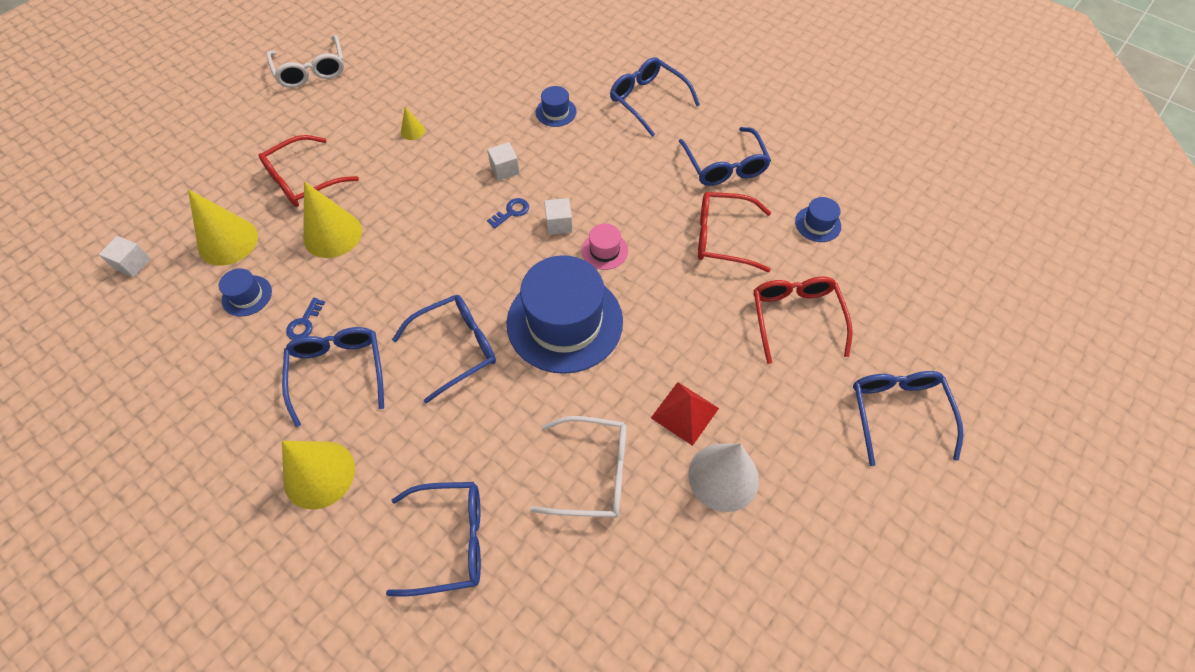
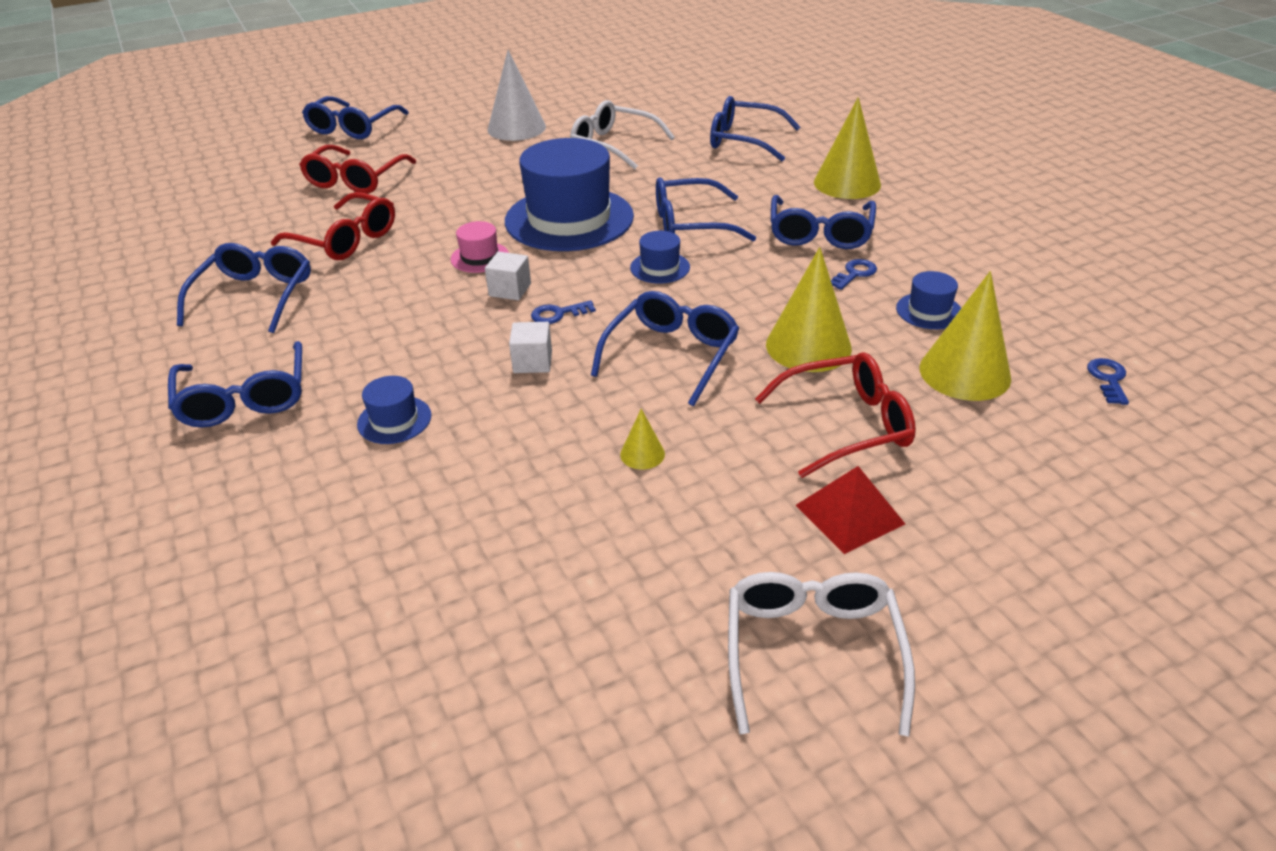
camera: 155 degrees left, 20 degrees down
white cube [99,236,151,277] -> blue key [1087,358,1129,405]
red pyramid [651,382,719,446] -> red pyramid moved to [795,466,905,554]
blue hat [795,197,841,242] -> blue hat moved to [630,231,690,284]
none -> blue glasses [591,291,739,406]

